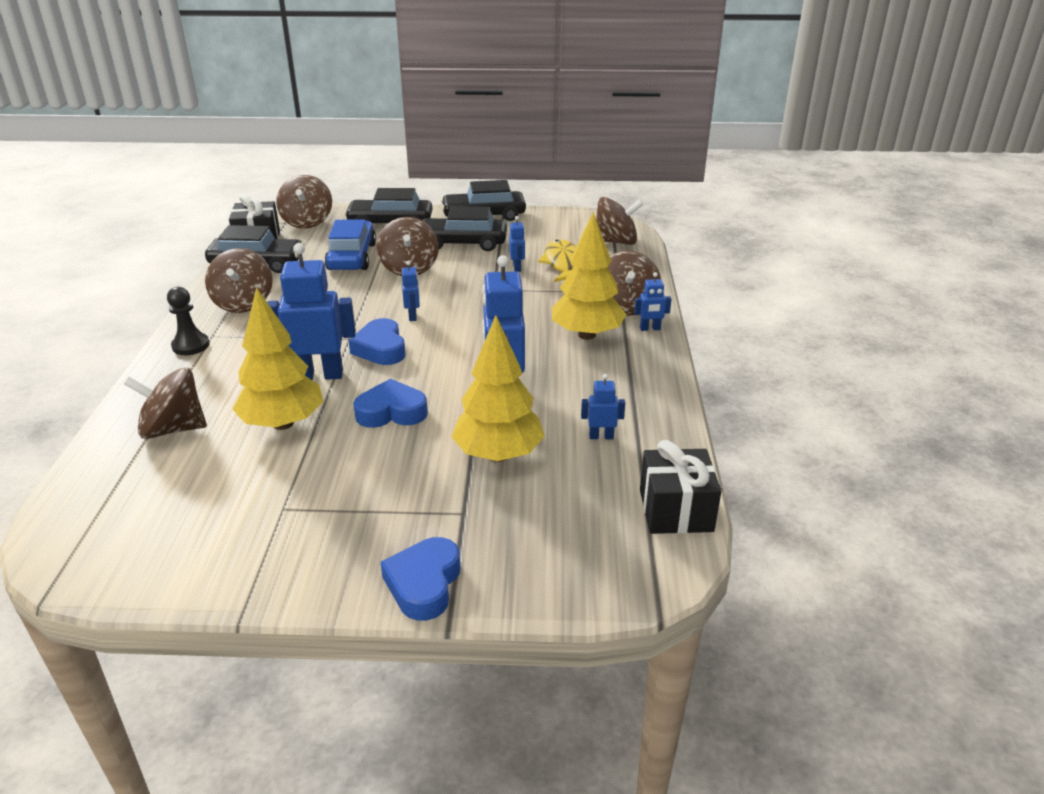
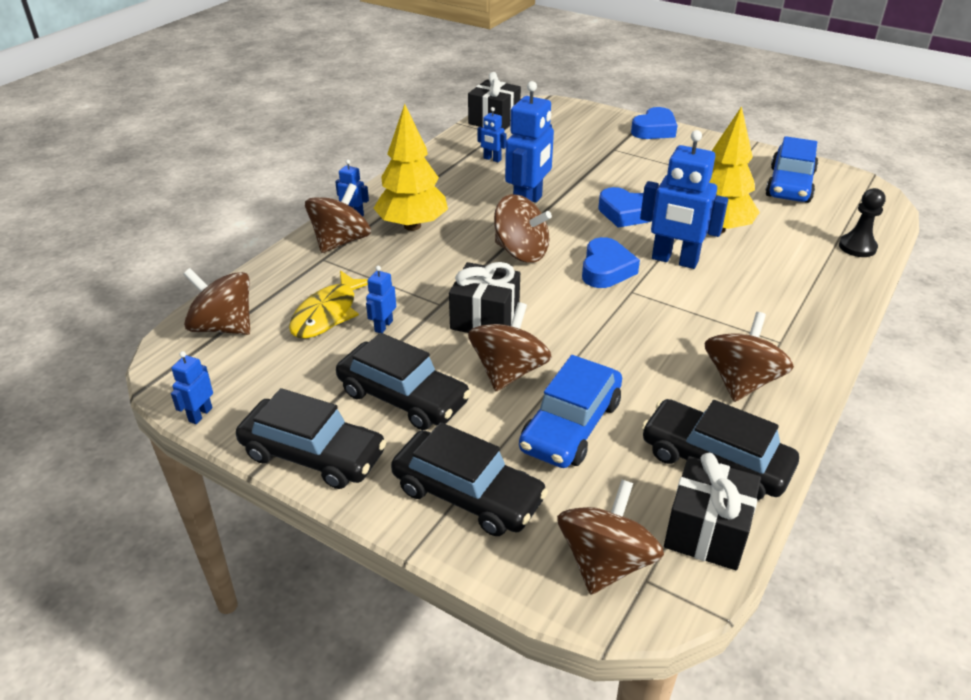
camera: 150 degrees left, 5 degrees up
brown spinning top [124,368,207,439] -> brown spinning top moved to [494,194,552,263]
black pawn [167,287,210,355] -> black pawn moved to [839,188,886,257]
blue robot [402,261,420,321] -> blue robot moved to [171,351,213,424]
yellow tree [451,315,545,462] -> none
none -> black gift [449,262,520,333]
none -> blue car [765,136,818,203]

